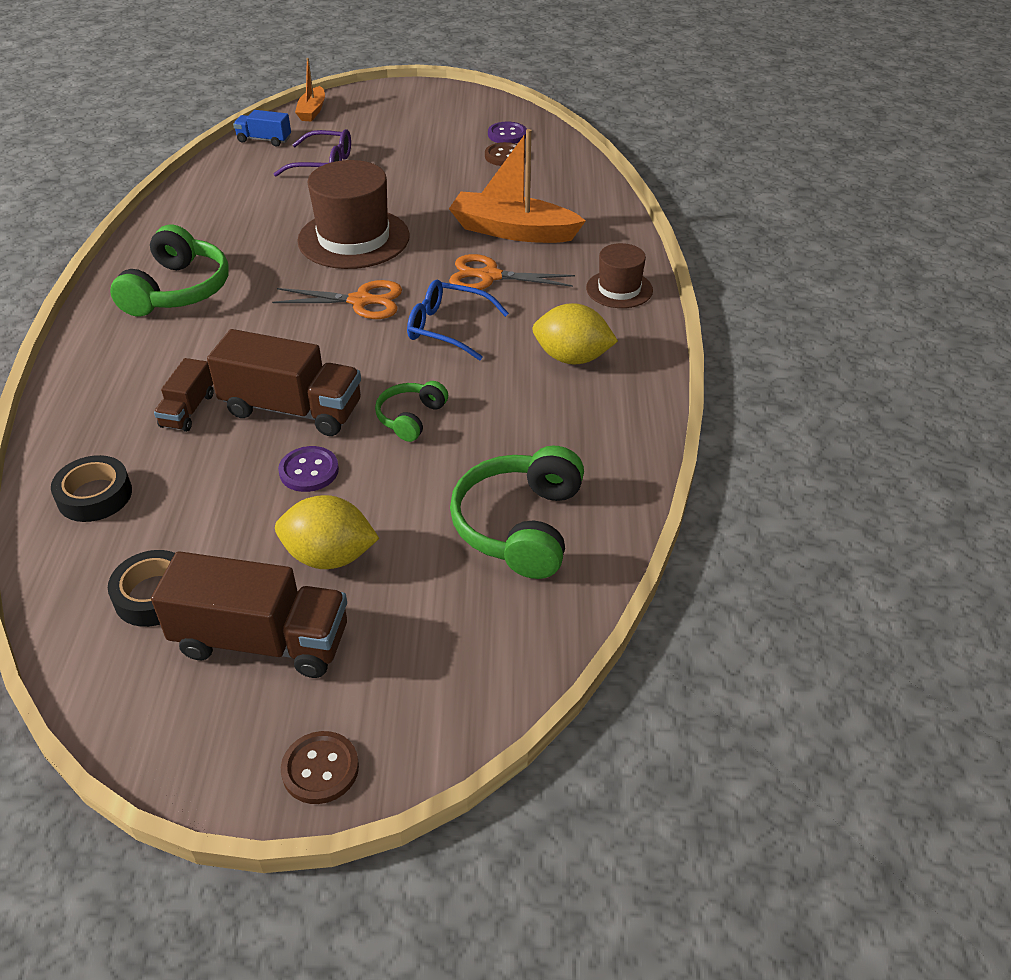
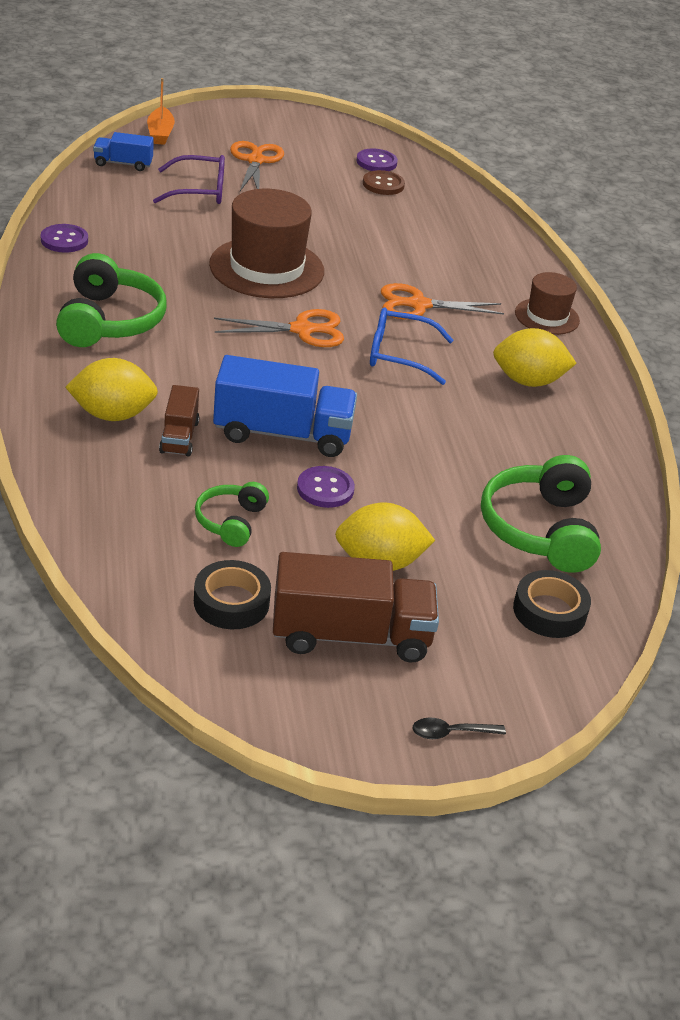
camera: 15 degrees left, 5 degrees down
black tape [51,455,132,522] -> black tape moved to [513,570,591,638]
brown truck [207,329,361,436] -> blue truck [213,355,357,457]
brown button [281,731,359,804] -> black spoon [413,717,506,739]
green headphones [375,381,448,442] -> green headphones moved to [195,482,269,547]
orange boat [449,129,586,243] -> none
none -> purple button [41,224,88,253]
none -> yellow lemon [65,358,158,421]
none -> orange scissors [230,141,284,191]

